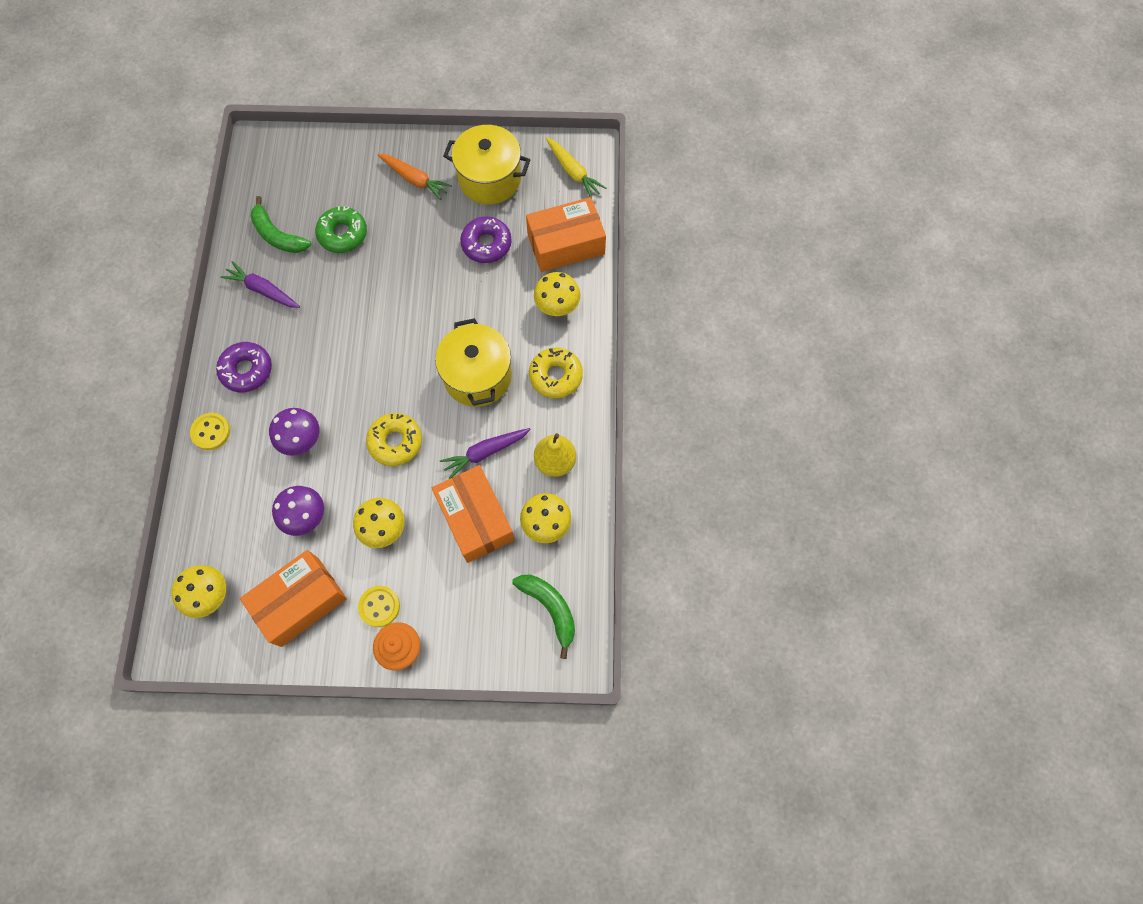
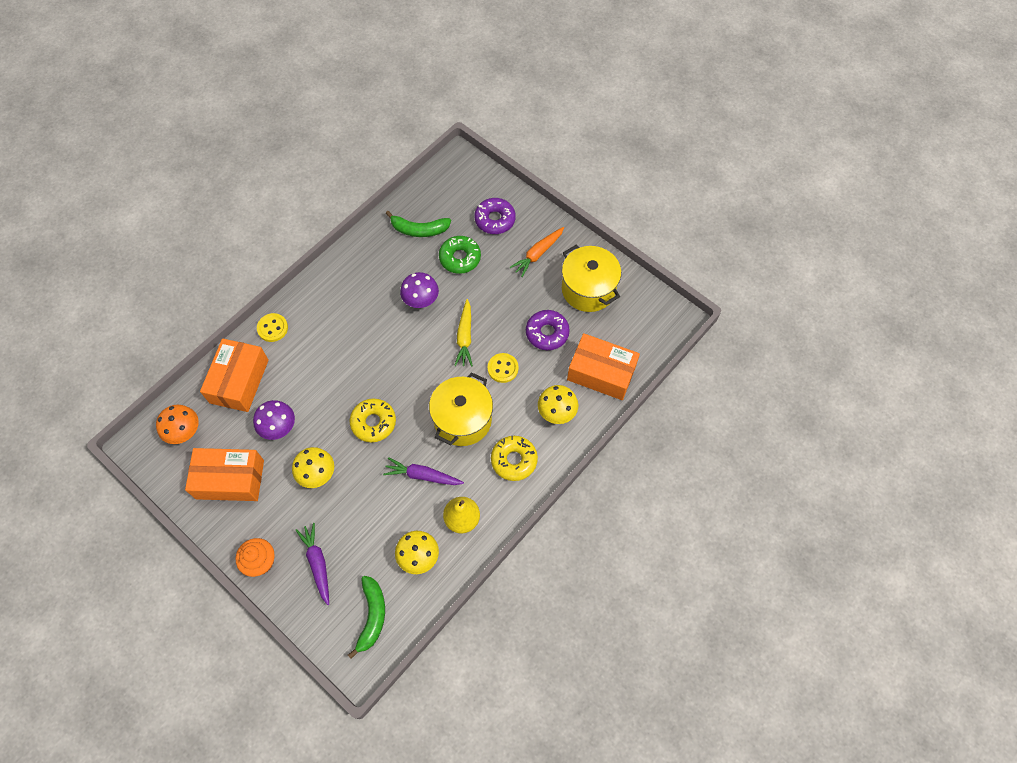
camera: 40 degrees right, 5 degrees down
yellow mushroom [171,565,226,618] -> orange mushroom [156,405,199,444]
purple donut [216,342,272,392] -> purple donut moved to [474,198,516,234]
purple carrot [220,261,300,308] -> purple carrot moved to [296,523,329,605]
green banana [250,196,311,253] -> green banana turned 75 degrees counterclockwise [386,211,451,237]
purple mushroom [269,408,319,456] -> purple mushroom moved to [400,272,439,308]
yellow button [358,586,400,627] -> yellow button moved to [488,353,518,383]
orange carrot [378,154,452,200] -> orange carrot turned 60 degrees clockwise [510,227,564,277]
orange box [432,465,515,563] -> orange box moved to [200,338,269,412]
yellow carrot [546,138,606,198] -> yellow carrot moved to [454,299,473,366]

